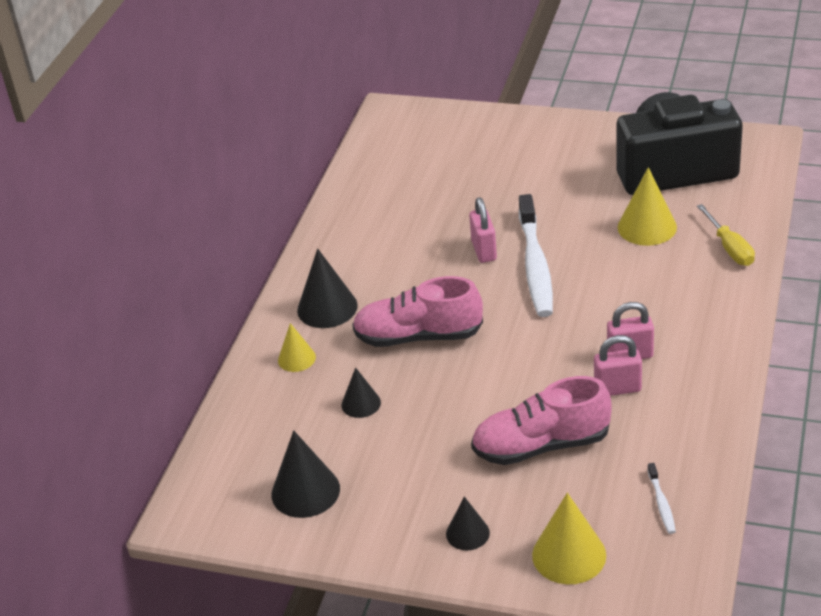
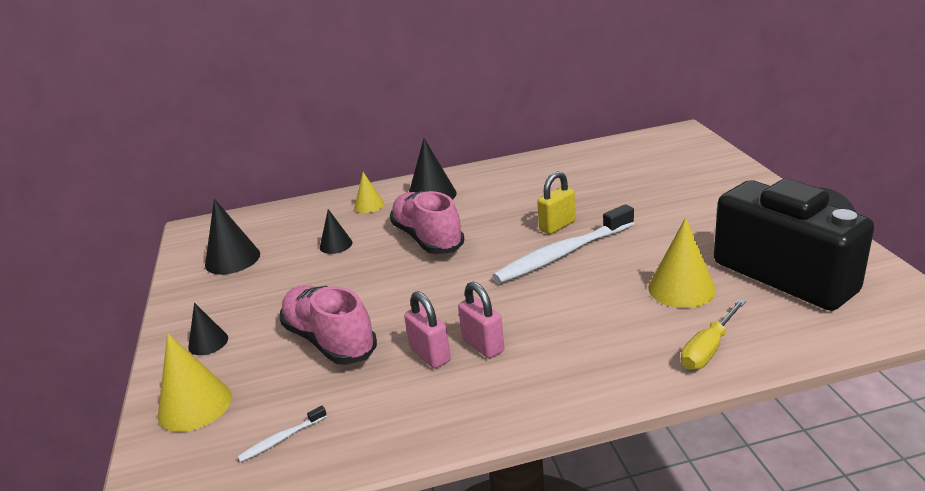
camera: 60 degrees right, 10 degrees down
pink padlock [469,197,497,263] -> yellow padlock [537,171,575,234]

